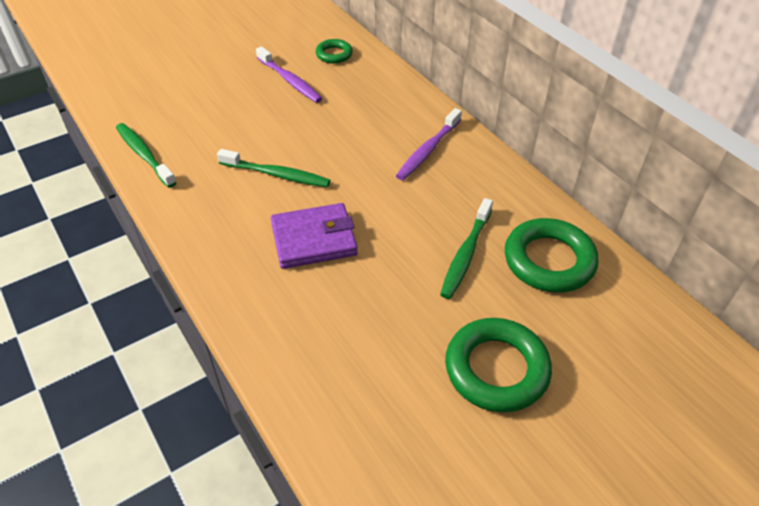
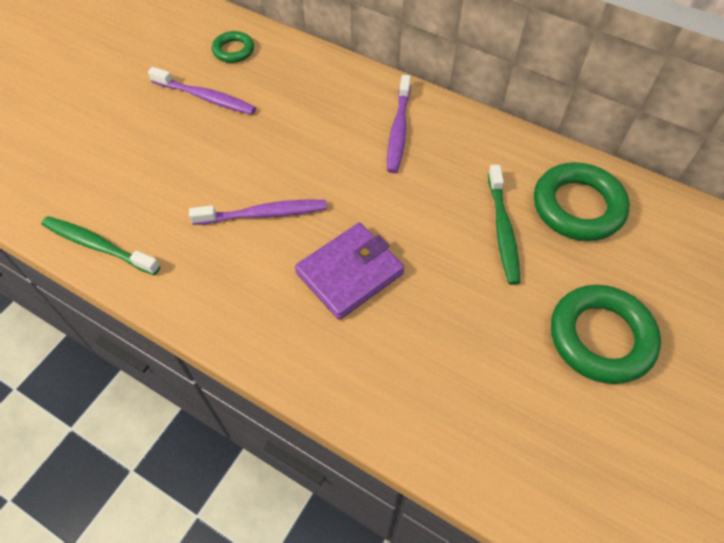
camera: 25 degrees left, 10 degrees up
green toothbrush [217,149,330,187] -> purple toothbrush [189,200,327,225]

